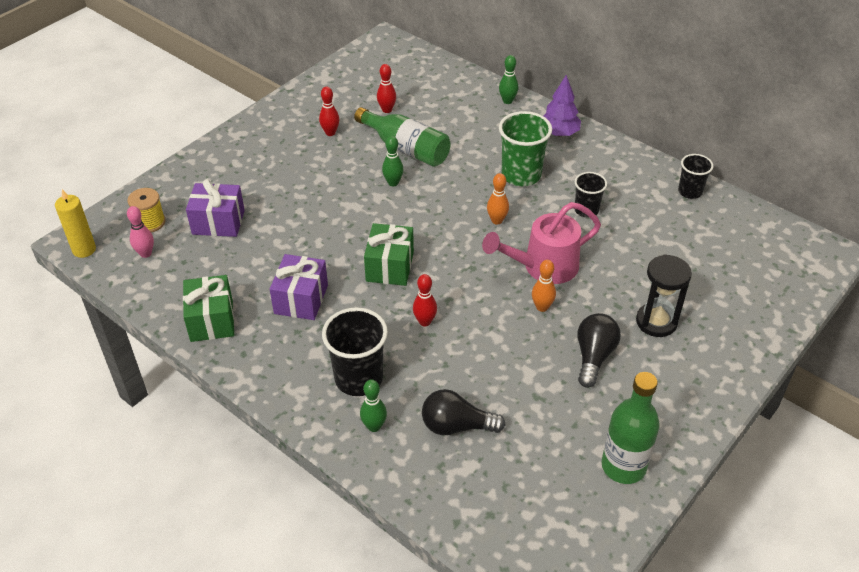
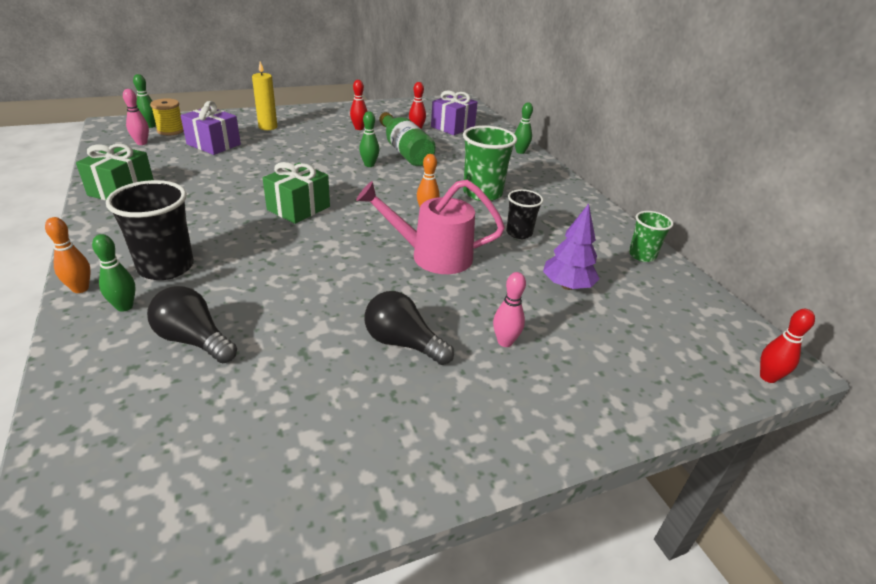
camera: 25 degrees right, 10 degrees down
yellow candle [55,189,96,258] -> yellow candle moved to [252,62,277,130]
purple gift [270,254,328,320] -> purple gift moved to [431,90,478,135]
red bowling pin [413,274,437,326] -> red bowling pin moved to [760,309,815,383]
orange bowling pin [532,260,556,312] -> orange bowling pin moved to [45,217,91,293]
purple tree [544,75,581,136] -> purple tree moved to [543,204,599,290]
black light bulb [577,313,621,388] -> black light bulb turned 105 degrees counterclockwise [365,291,454,365]
green bottle [601,372,660,484] -> none
black hourglass [636,254,692,337] -> pink bowling pin [493,272,526,347]
black cup [678,154,713,199] -> green cup [629,211,673,262]
none -> green bowling pin [133,74,156,128]

